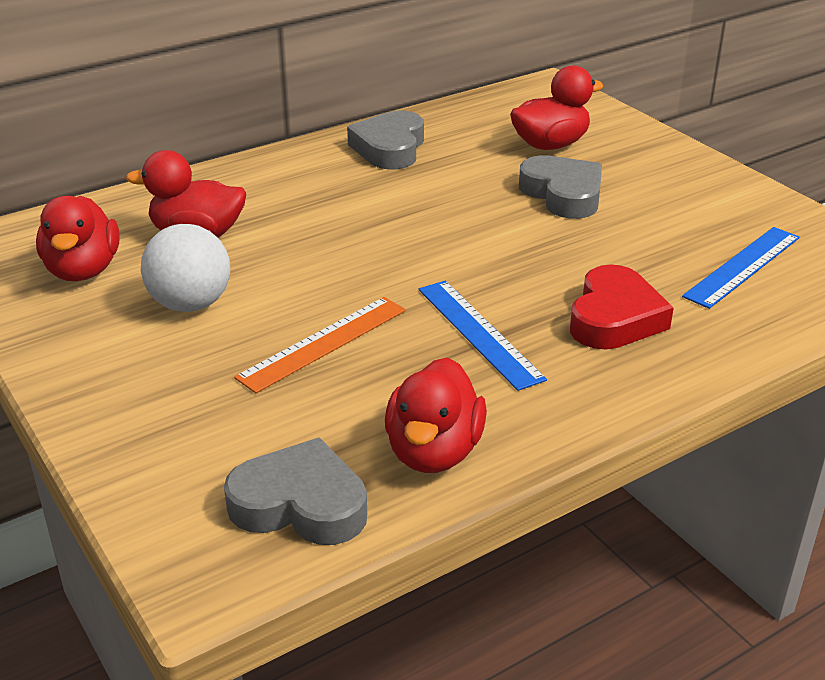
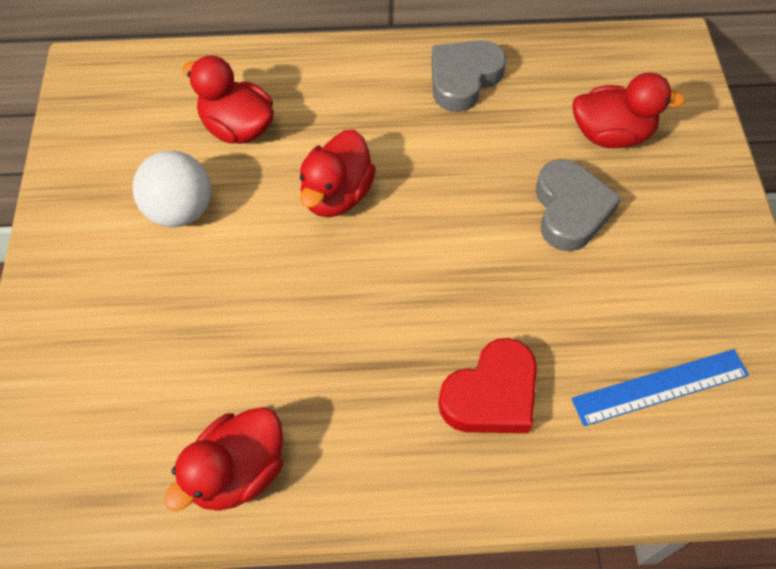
camera: 30 degrees right, 25 degrees up
red duck [36,196,120,281] -> red duck moved to [300,130,376,217]
grey heart [224,437,367,545] -> none
orange ruler [234,297,406,393] -> none
blue ruler [419,281,547,391] -> none

